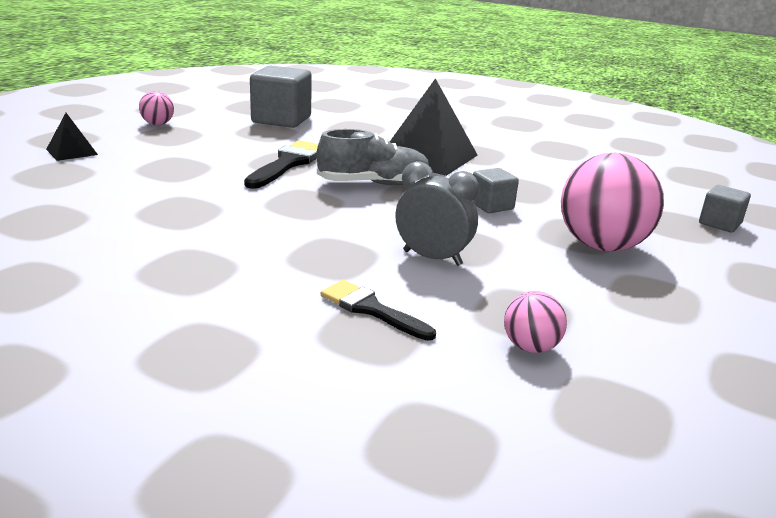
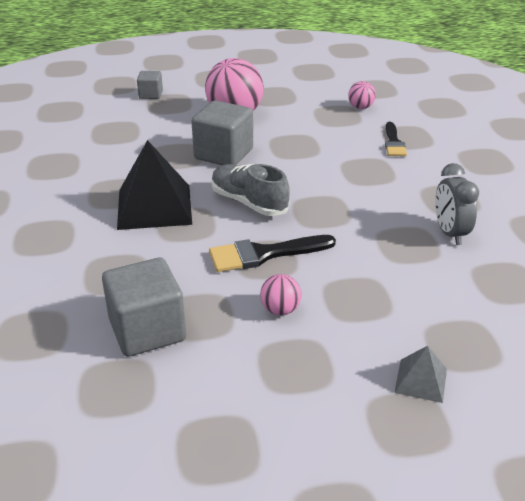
camera: 125 degrees left, 10 degrees up
black pyramid [46,113,98,161] -> grey pyramid [394,346,447,403]
pink ball [139,91,174,125] -> pink ball moved to [260,274,302,315]
grey clock [395,161,479,266] -> grey clock moved to [435,163,479,245]
grey cube [473,168,519,213] -> grey cube [191,100,253,165], size x1.87

